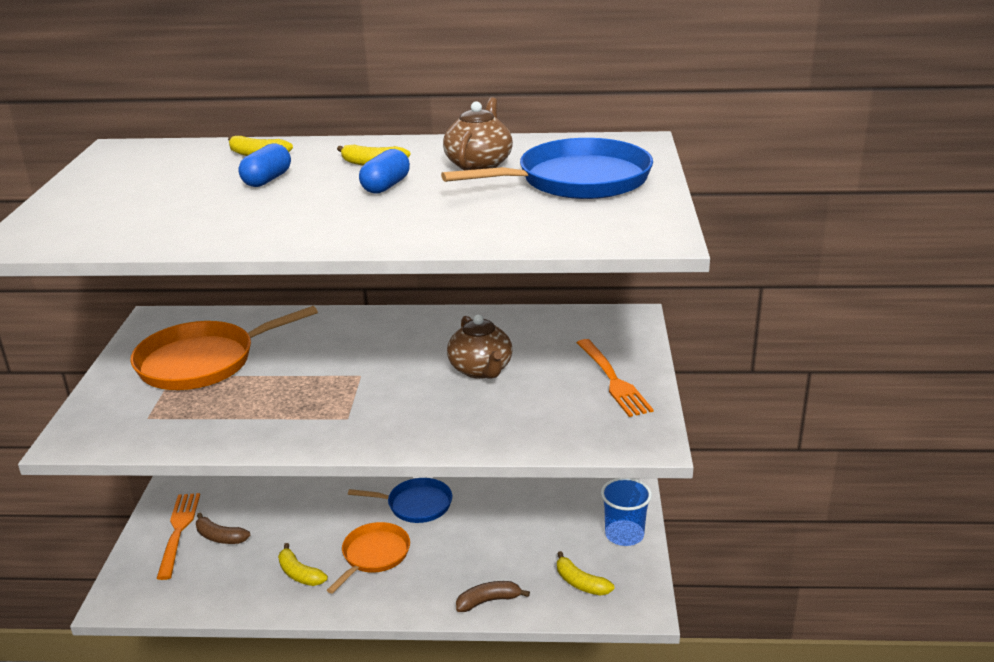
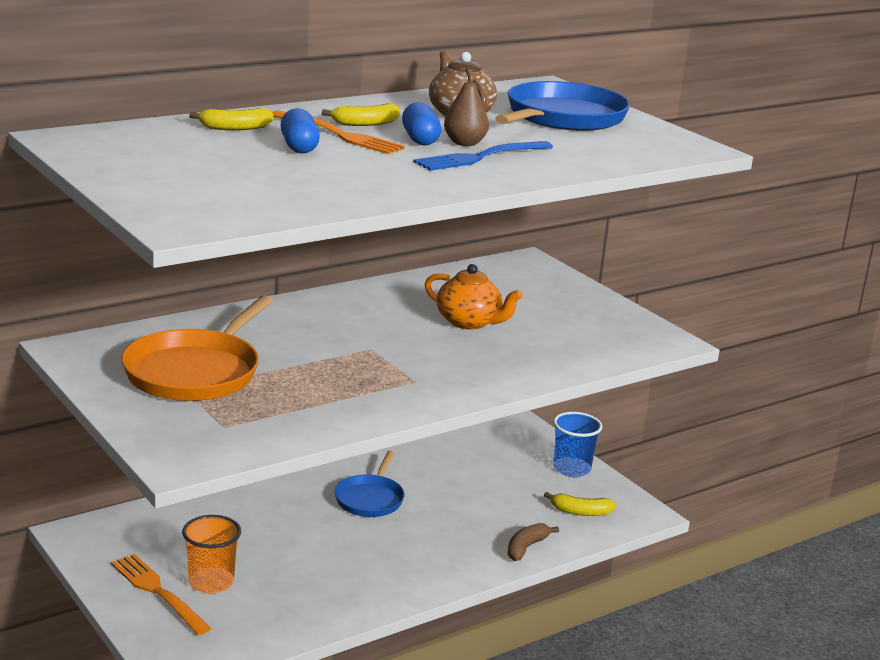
camera: 40 degrees left, 5 degrees down
brown banana [196,513,250,544] -> orange cup [182,515,241,593]
yellow banana [278,543,328,586] -> none
orange pan [327,522,410,594] -> none
blue pan [348,478,452,523] -> blue pan turned 135 degrees clockwise [334,451,405,517]
brown teapot [447,315,512,379] -> orange teapot [425,264,523,330]
orange fork [577,339,654,417] -> orange fork moved to [272,110,405,154]
none -> blue fork [413,141,553,171]
none -> brown pear [444,68,489,146]

